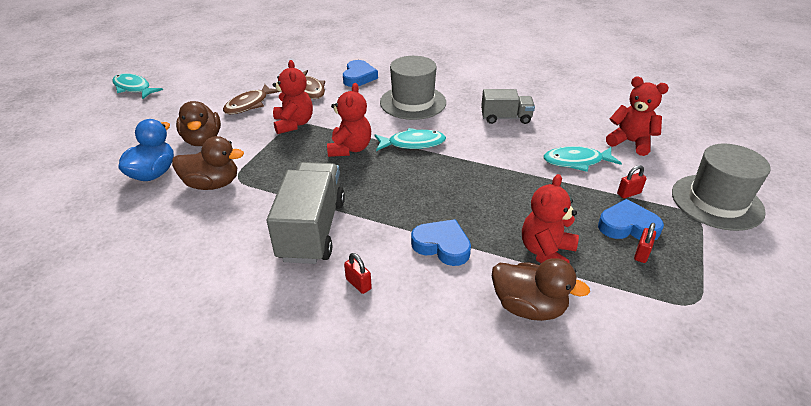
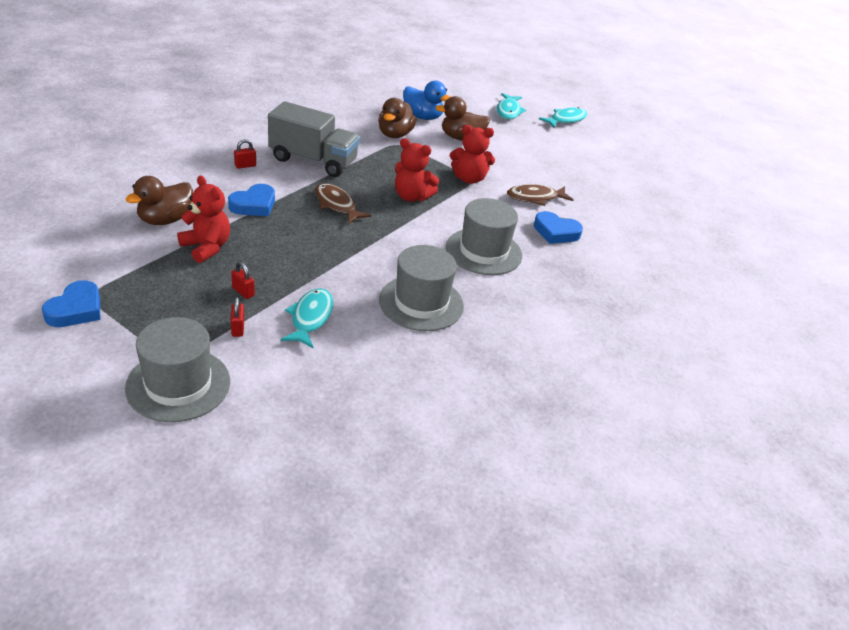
camera: 100 degrees right, 0 degrees up
brown fish [223,84,280,114] -> brown fish moved to [315,183,371,224]
turquoise fish [375,128,446,151] -> turquoise fish moved to [497,93,526,120]
grey truck [481,89,535,124] -> grey hat [379,245,464,331]
blue heart [598,199,664,240] -> blue heart moved to [42,280,100,327]
red teddy bear [606,77,669,156] -> none
red padlock [634,223,656,263] -> red padlock moved to [231,262,255,299]

